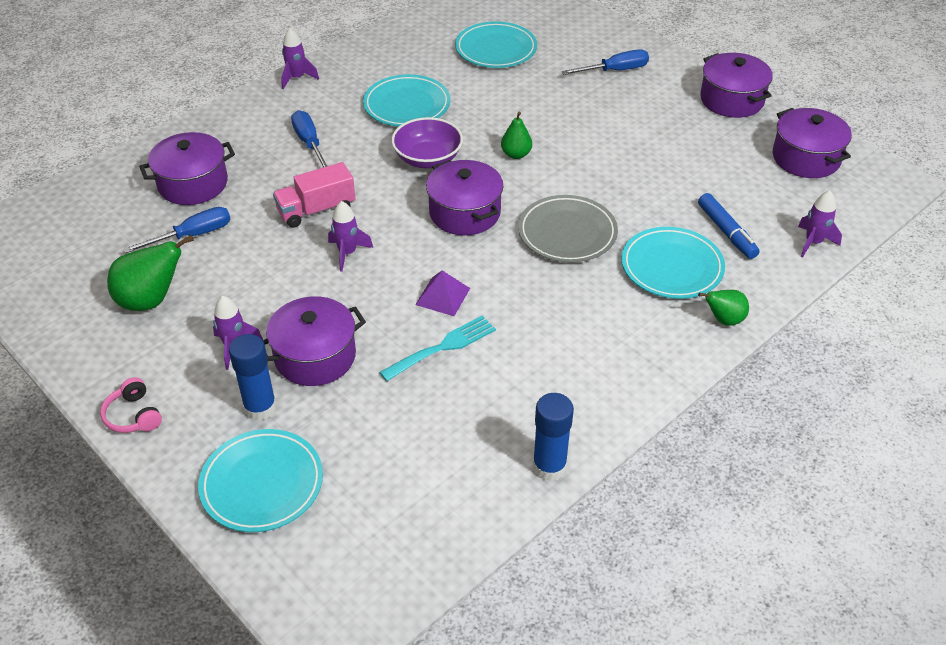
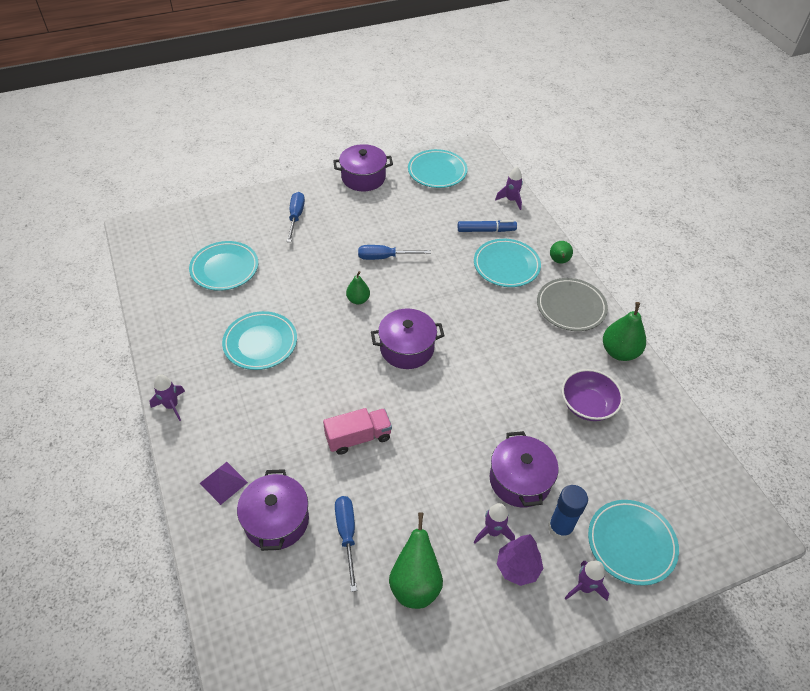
camera: 70 degrees left, 5 degrees up
pink headphones [100,377,162,433] -> none
pink truck [273,162,356,228] -> pink truck turned 105 degrees counterclockwise [323,408,392,455]
blue screwdriver [291,110,327,168] -> blue screwdriver moved to [358,245,431,260]
purple rocket [328,201,373,272] -> purple rocket moved to [565,561,609,601]
turquoise fork [379,315,496,381] -> none
purple bowl [391,117,463,168] -> purple bowl moved to [562,369,623,421]
purple pyramid [415,270,470,316] -> purple pyramid moved to [200,462,248,505]
grey plate [518,195,618,263] -> grey plate moved to [537,278,608,331]
blue glue stick [533,393,574,481] -> none
purple pot [773,108,852,178] -> turquoise plate [408,149,468,188]
none -> purple tree [497,534,544,586]
none -> green pear [603,302,646,361]

